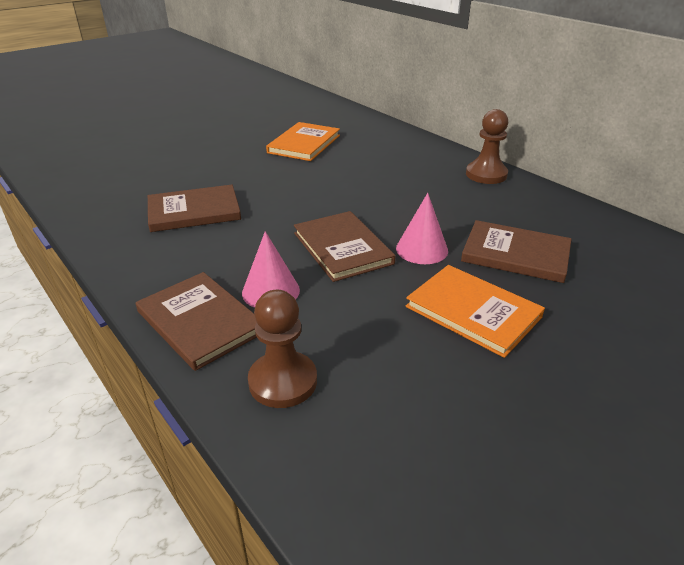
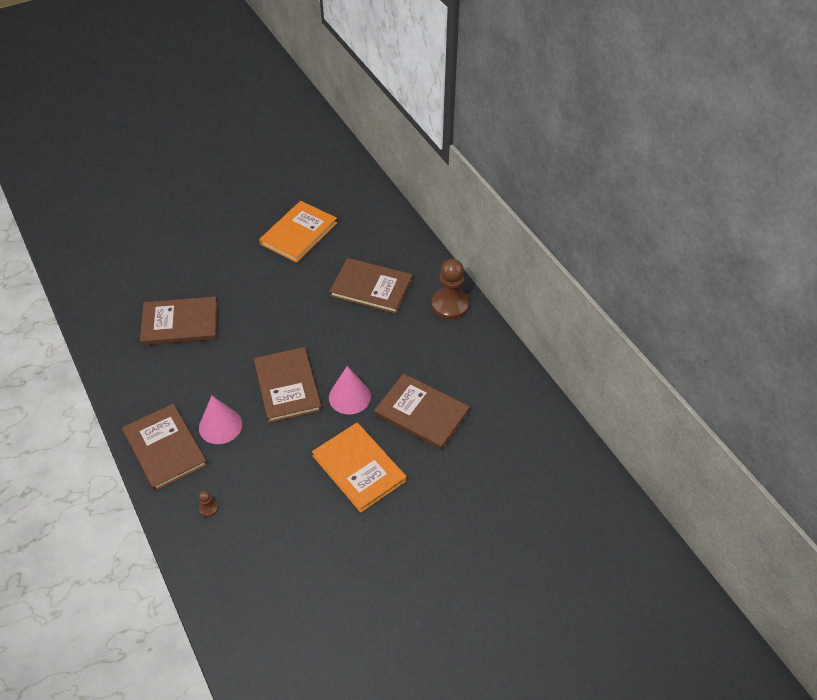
camera: 10 degrees right, 15 degrees up
brown pawn [248,290,317,408] -> brown pawn [199,491,218,517], size x0.42
none -> brown book [329,258,413,314]

